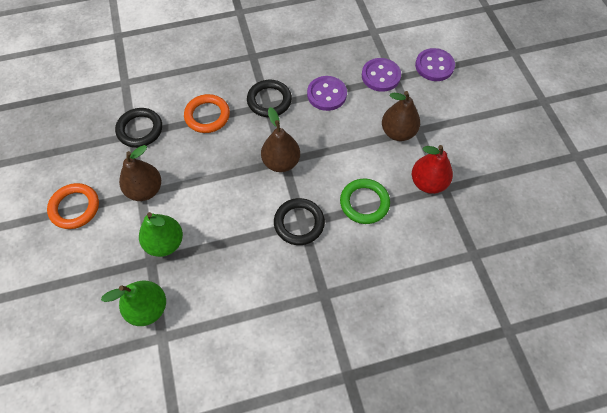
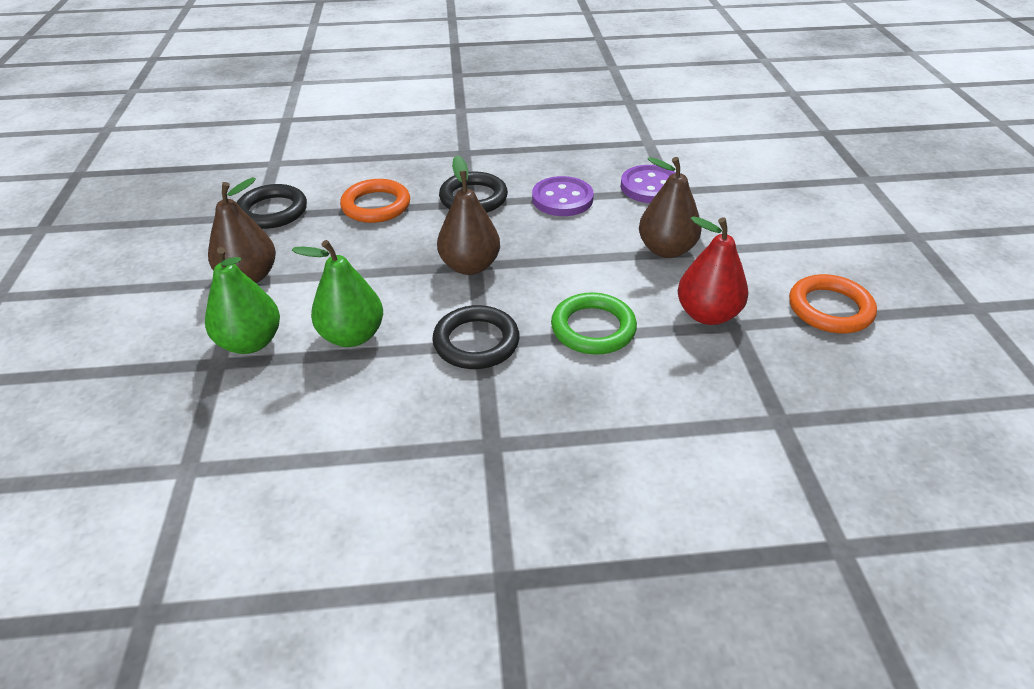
camera: 10 degrees right, 20 degrees down
orange ring [47,183,99,229] -> orange ring moved to [789,274,877,333]
green pear [101,281,166,326] -> green pear moved to [292,240,383,347]
purple button [415,48,455,81] -> none

